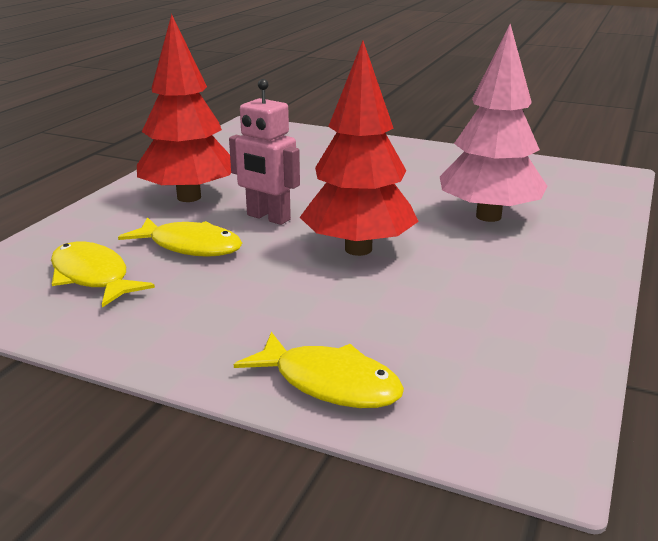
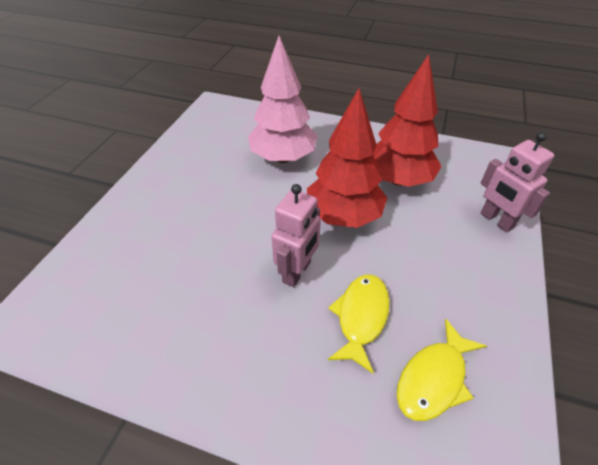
camera: 95 degrees left, 20 degrees up
red tree [137,14,231,202] -> red tree moved to [373,54,442,187]
yellow fish [234,332,404,408] -> pink robot [480,132,554,233]

